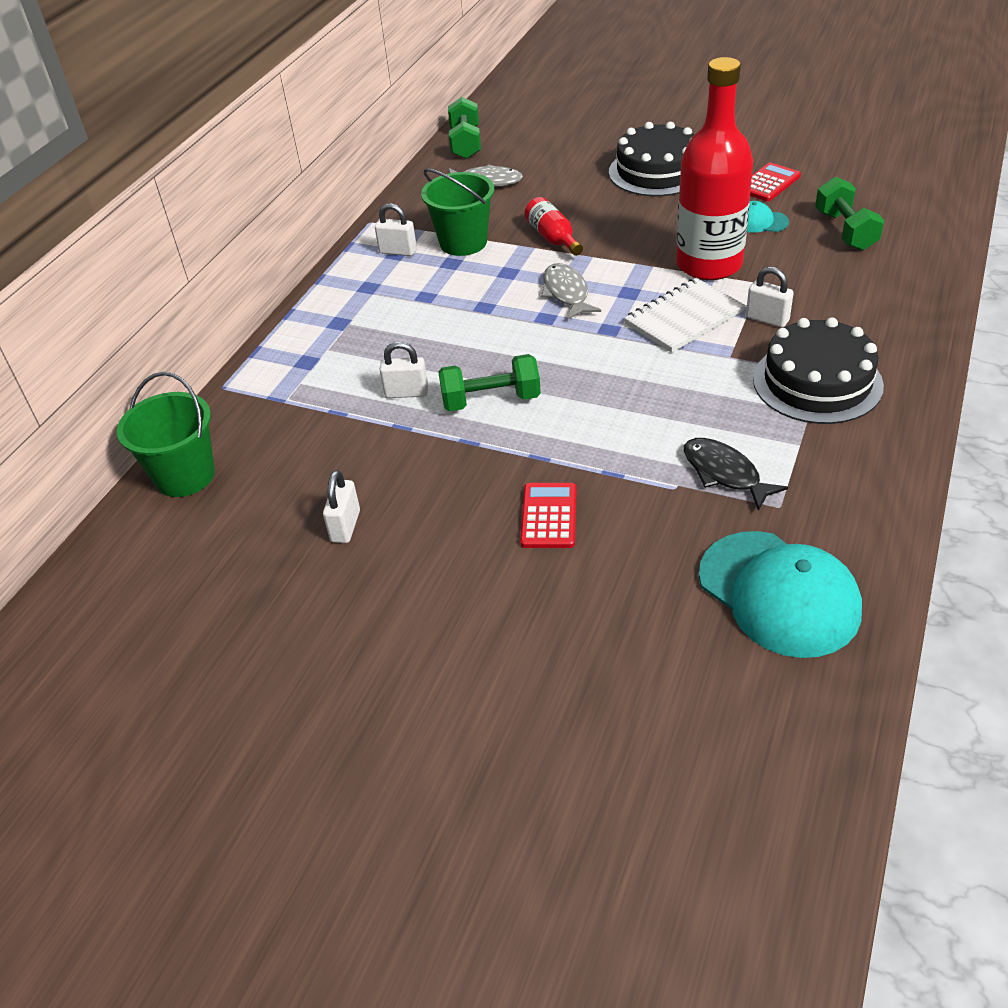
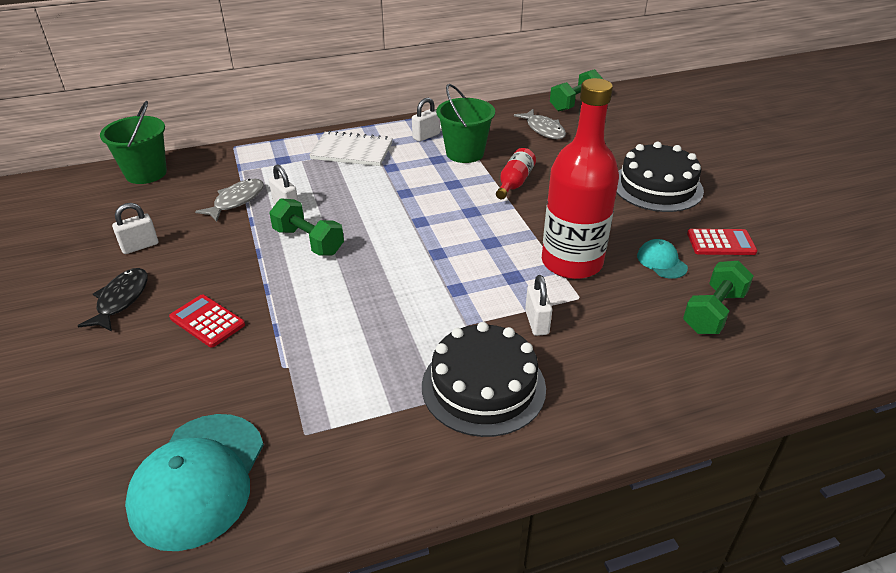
camera: 45 degrees right, 5 degrees down
white padlock [375,203,417,256] -> white padlock turned 75 degrees clockwise [412,98,440,142]
red calculator [520,483,577,548] -> red calculator turned 105 degrees counterclockwise [169,294,245,348]
grey fish [541,263,601,320] -> grey fish moved to [195,179,264,222]
white notebook [624,278,745,353] -> white notebook moved to [309,131,393,166]
black fish [684,438,788,511] -> black fish moved to [78,268,148,331]

